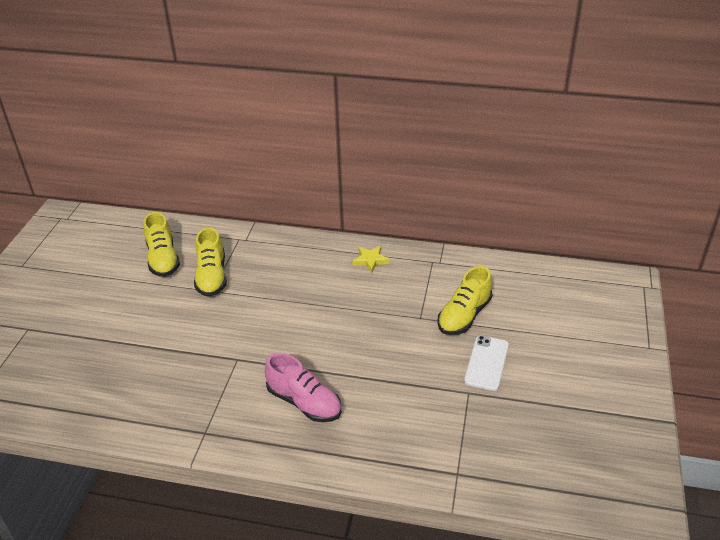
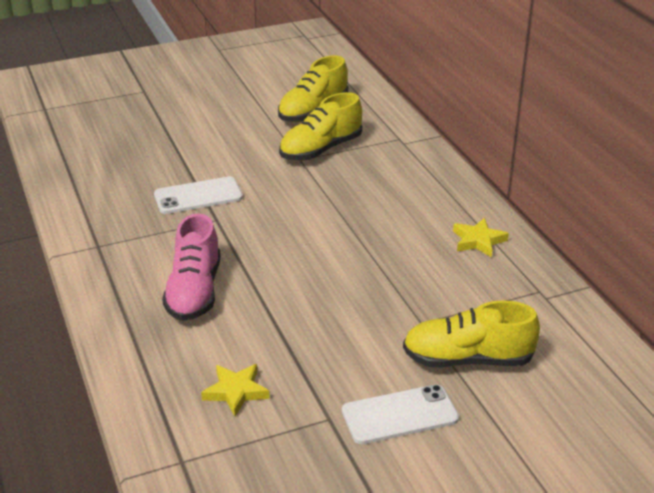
camera: 55 degrees right, 5 degrees down
none -> white phone [154,176,243,214]
none -> yellow star [201,364,270,416]

